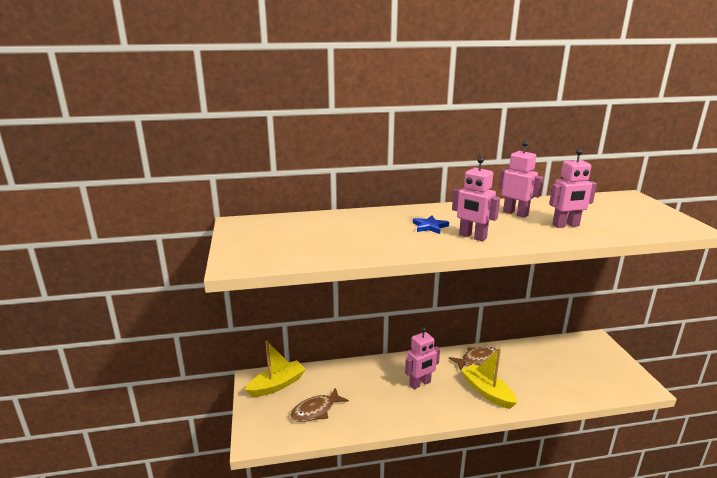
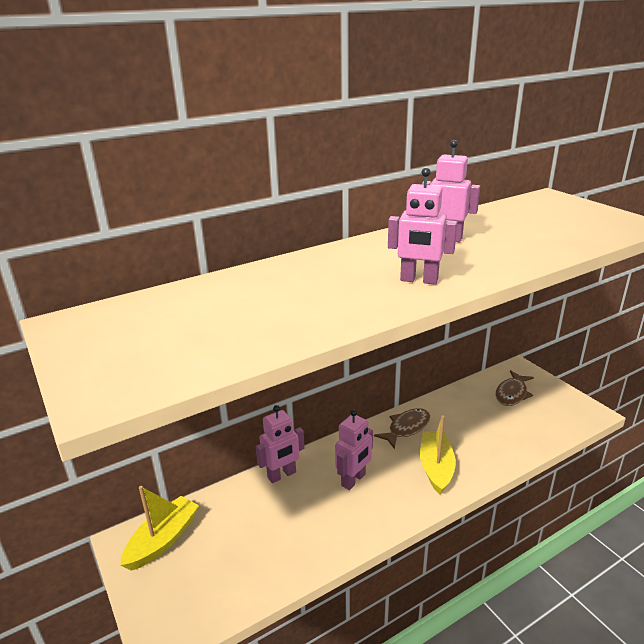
camera: 20 degrees left, 5 degrees up
brown fish [290,388,349,422] -> brown fish moved to [495,370,534,406]
blue star [413,216,449,234] -> none
yellow boat [461,348,517,409] -> yellow boat turned 60 degrees clockwise [420,415,456,495]
pink robot [549,149,597,228] -> pink robot moved to [256,405,304,483]

